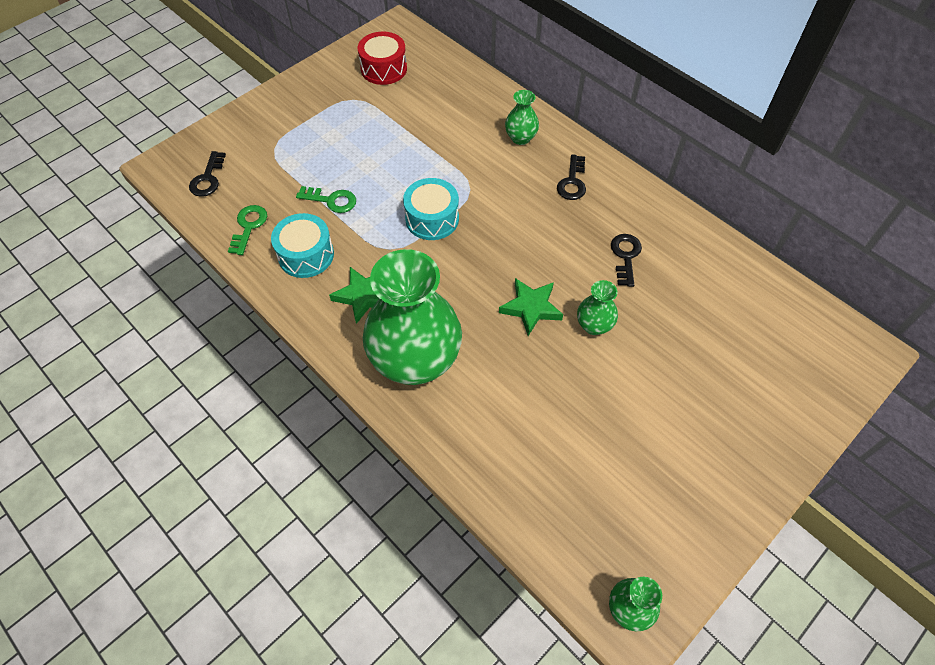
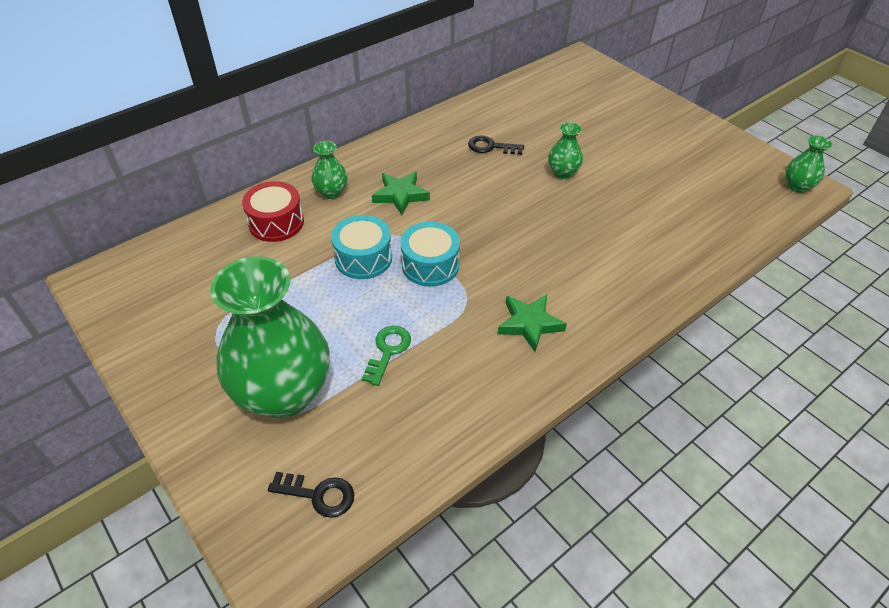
camera: 85 degrees left, 10 degrees down
green key [228,205,267,255] -> none
turquoise drum [271,213,334,278] -> turquoise drum moved to [331,215,392,279]
red drum [358,32,407,85] -> red drum moved to [242,181,304,242]
green vase [363,249,462,385] -> green vase moved to [210,256,330,418]
green star [499,278,563,336] -> green star moved to [372,172,430,215]
black key [557,154,586,200] -> none

